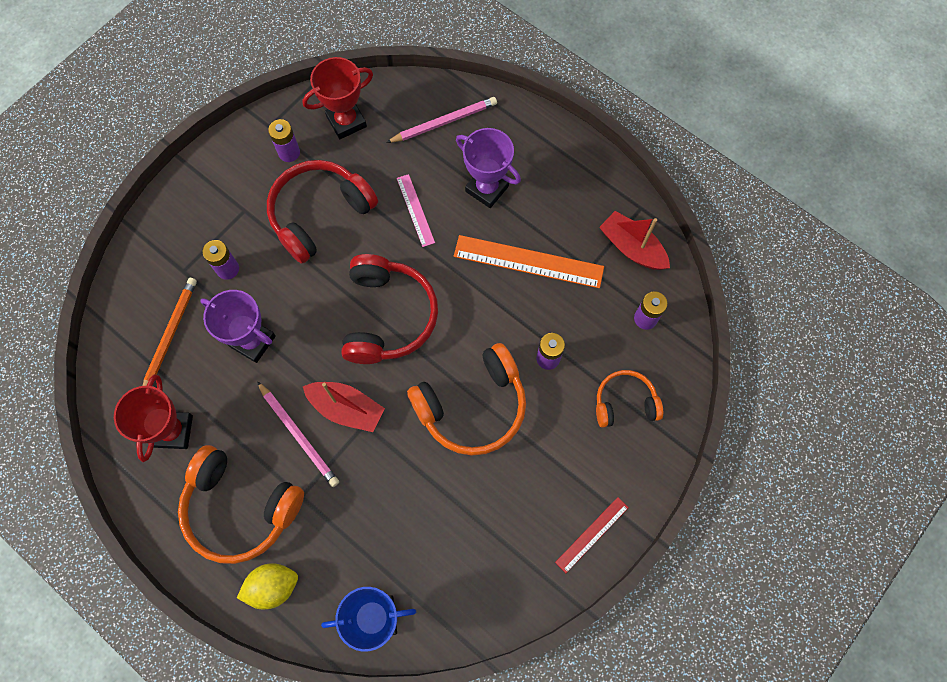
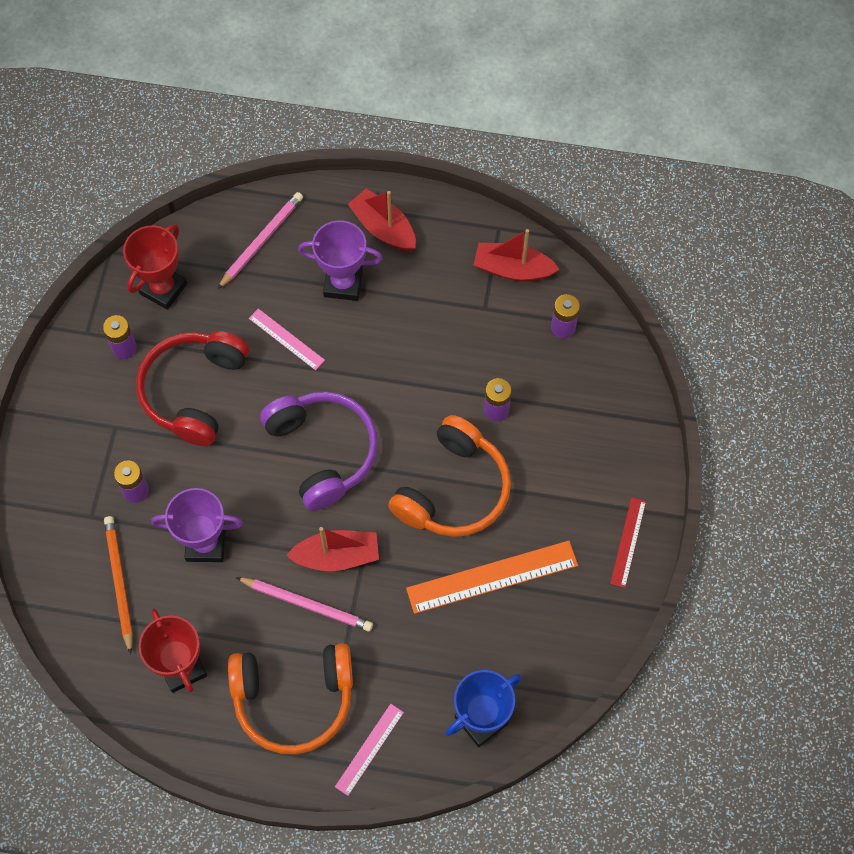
camera: 30 degrees left, 5 degrees down
yellow lemon [237,563,298,609] -> pink ruler [335,704,404,796]
red headphones [341,254,438,364] -> purple headphones [260,391,378,511]
orange ruler [454,235,604,288] -> orange ruler moved to [406,541,578,614]
orange headphones [596,370,663,428] -> none
none -> red boat [348,189,416,252]

